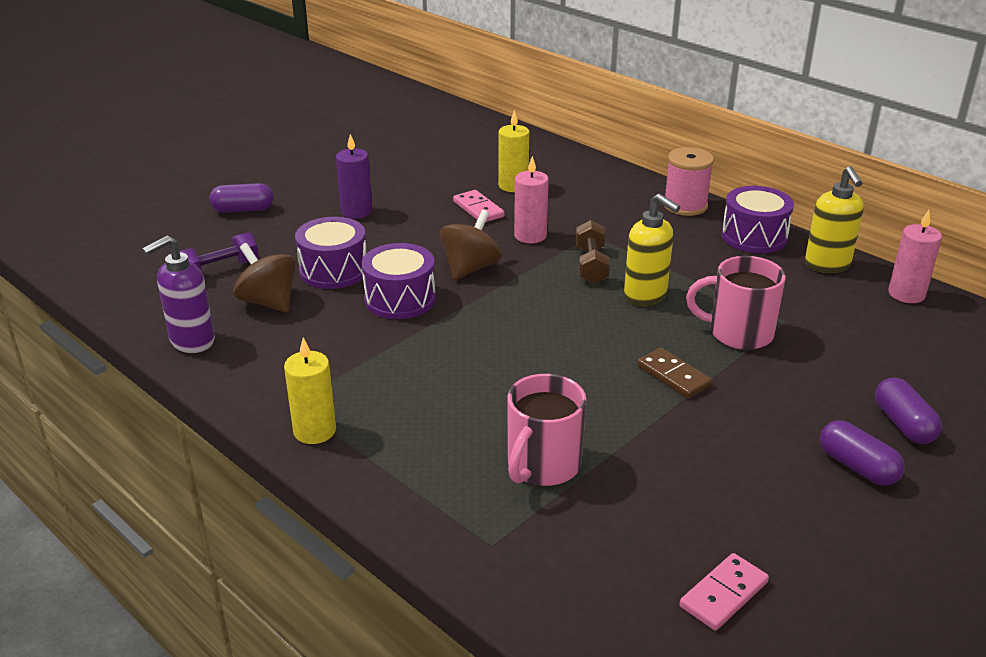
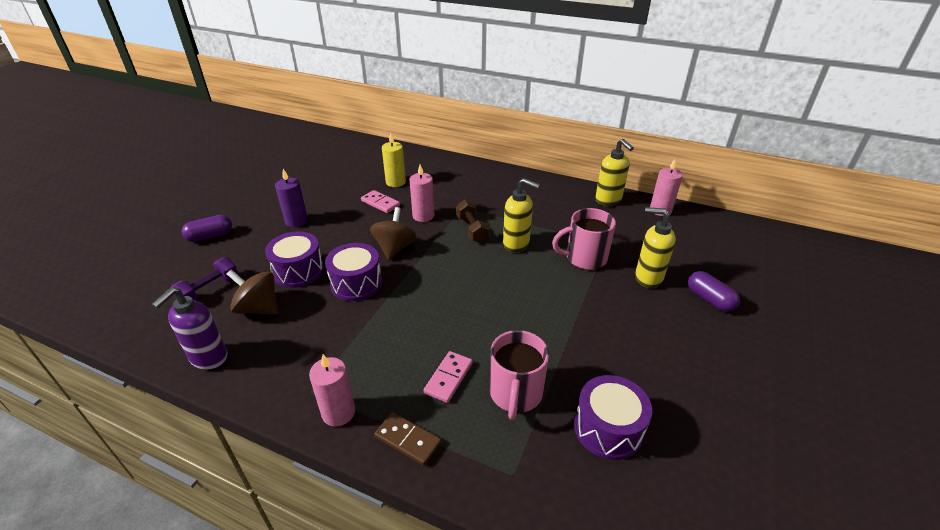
camera: 20 degrees left, 5 degrees up
yellow candle [284,337,336,444] -> pink candle [309,354,355,427]
brown domino [637,348,712,398] -> brown domino moved to [374,412,441,466]
pink spool [664,147,714,216] -> none
pink domino [680,553,769,631] -> pink domino moved to [424,351,473,403]
purple drum [722,186,794,253] -> purple drum moved to [574,375,652,460]
purple capsule [820,420,905,486] -> none
none -> yellow soap dispenser [635,207,676,288]

